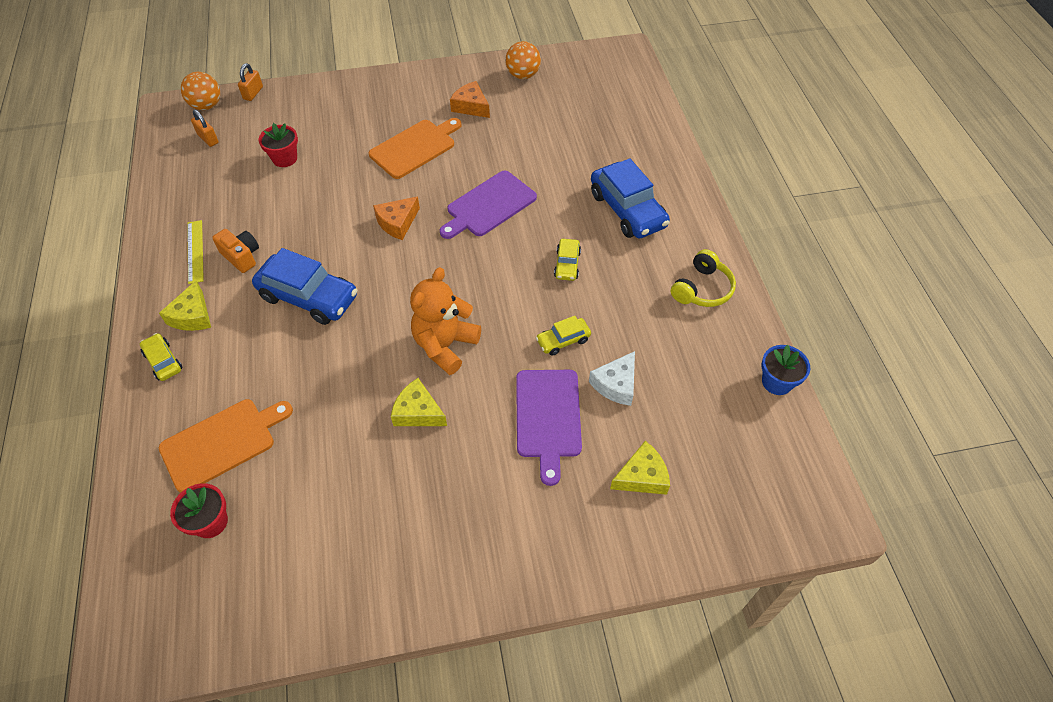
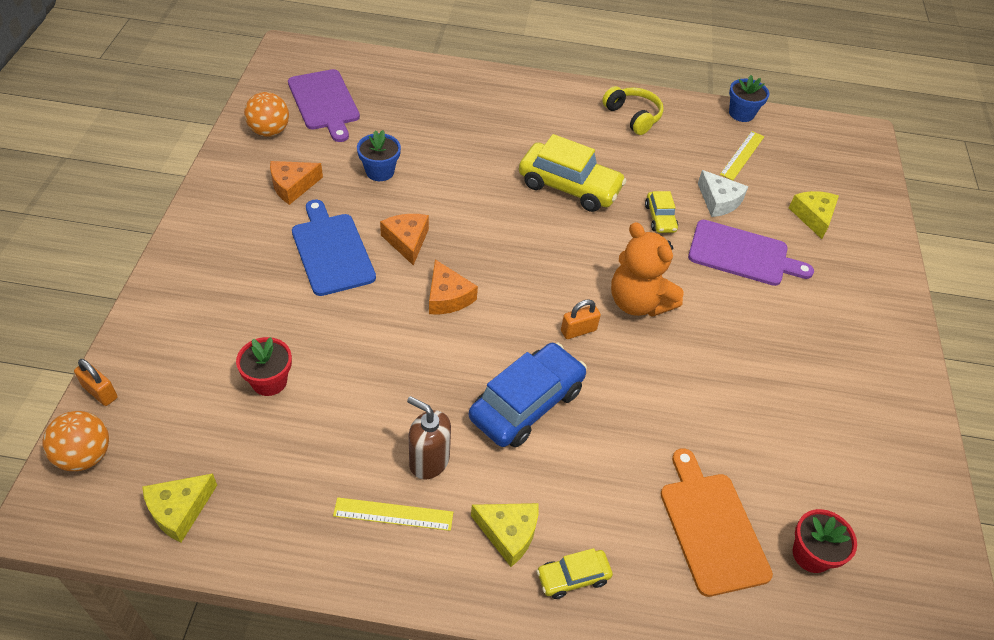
camera: 75 degrees left, 5 degrees down
orange padlock [191,110,219,147] -> orange padlock moved to [561,299,601,339]
orange camera [212,229,259,273] -> brown soap dispenser [407,396,451,479]
orange cutting board [369,118,462,179] -> blue cutting board [292,199,376,296]
yellow cheese [391,378,447,426] -> yellow cheese moved to [142,473,217,543]
purple cutting board [440,171,537,239] -> purple cutting board moved to [288,69,360,142]
yellow car [554,239,581,281] -> yellow car [519,134,627,212], size x1.98
blue car [591,158,670,238] -> none
none -> blue flower pot [357,130,401,181]
none -> orange cheese [380,214,429,265]
none -> yellow ruler [720,131,765,180]

